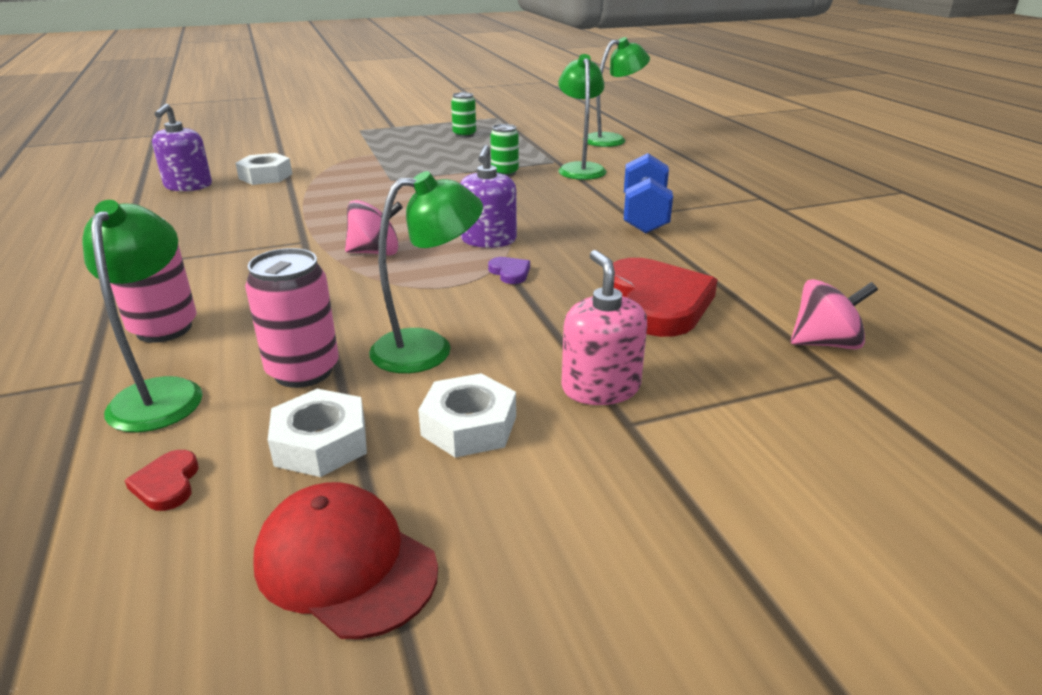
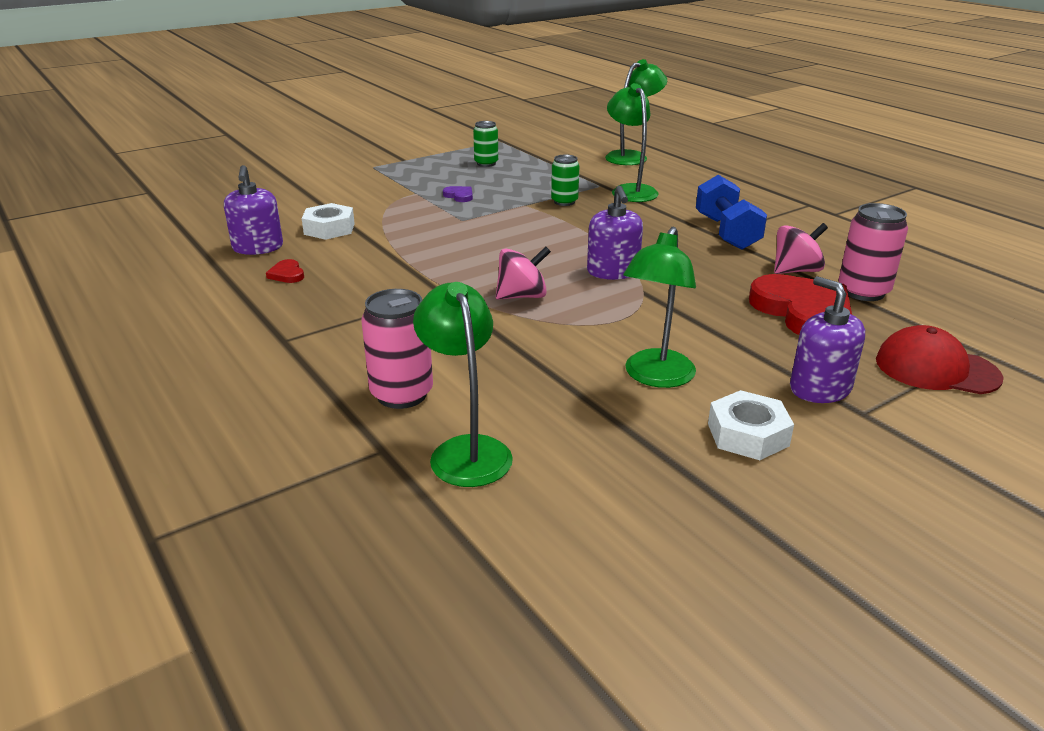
camera: 15 degrees left, 0 degrees up
red heart [124,450,199,511] -> red heart moved to [266,259,304,283]
pink can [245,248,339,388] -> pink can moved to [839,203,908,301]
red cap [253,482,438,639] -> red cap moved to [876,325,1004,394]
white nut [268,389,367,477] -> none
green lamp [369,171,483,373] -> green lamp turned 150 degrees clockwise [623,227,696,388]
purple heart [488,257,530,284] -> purple heart moved to [443,186,473,202]
pink soap dispenser [561,250,647,405] -> purple soap dispenser [790,276,865,403]
pink spinning top [791,279,878,350] -> pink spinning top moved to [774,223,828,274]

